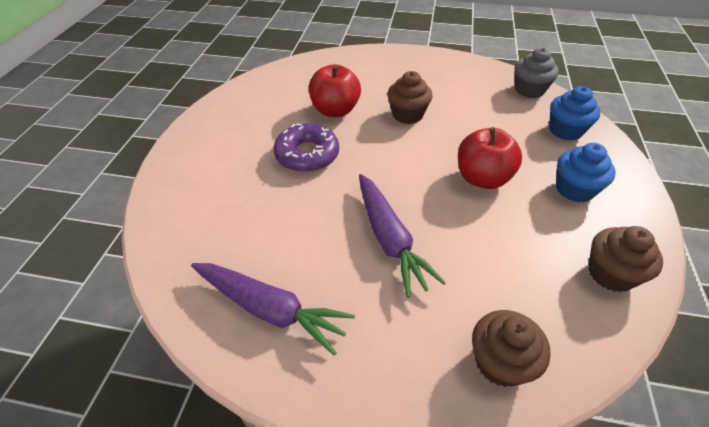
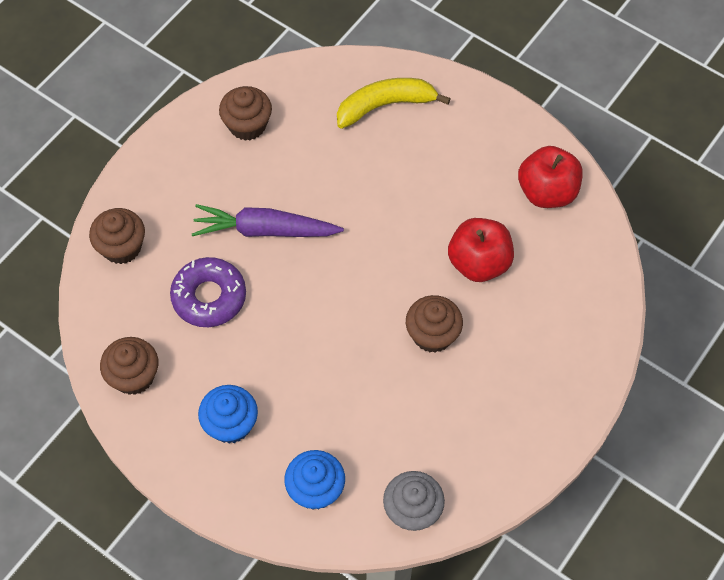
camera: 115 degrees right, 15 degrees up
purple carrot [191,263,355,356] -> brown cupcake [219,86,272,141]
purple donut [274,123,339,172] -> purple donut moved to [170,257,246,327]
red apple [458,127,522,189] -> red apple moved to [518,146,583,208]
none -> yellow banana [337,78,451,129]

